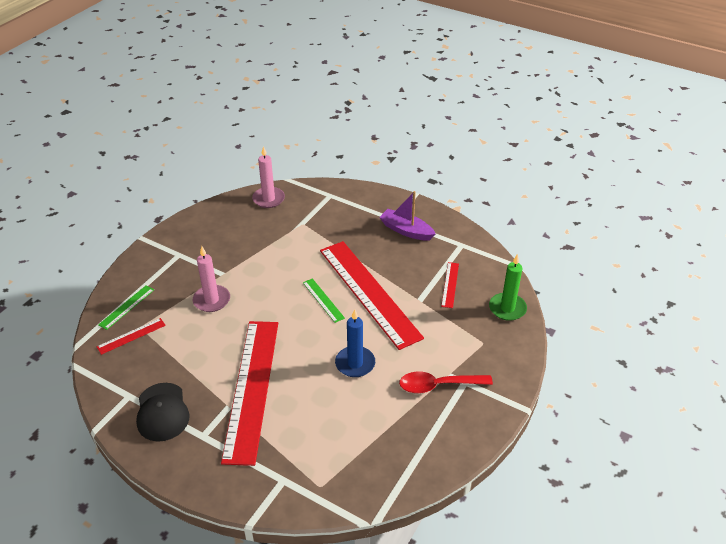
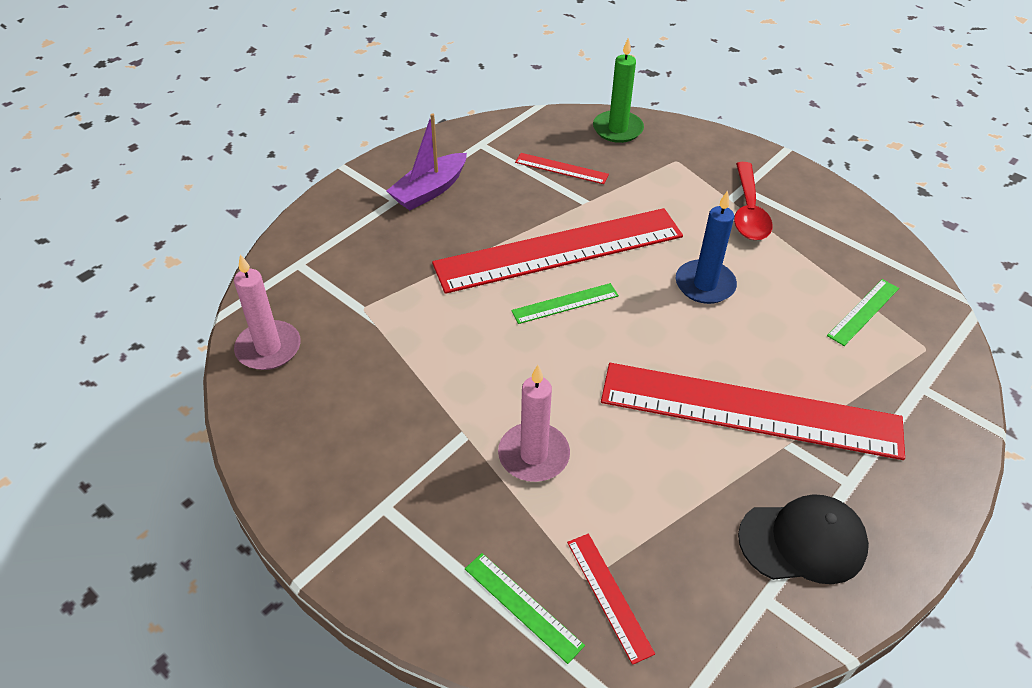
camera: 80 degrees left, 5 degrees up
none -> green ruler [827,279,899,346]

